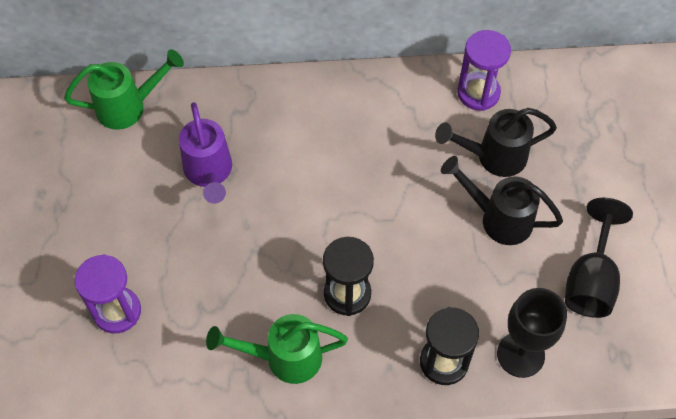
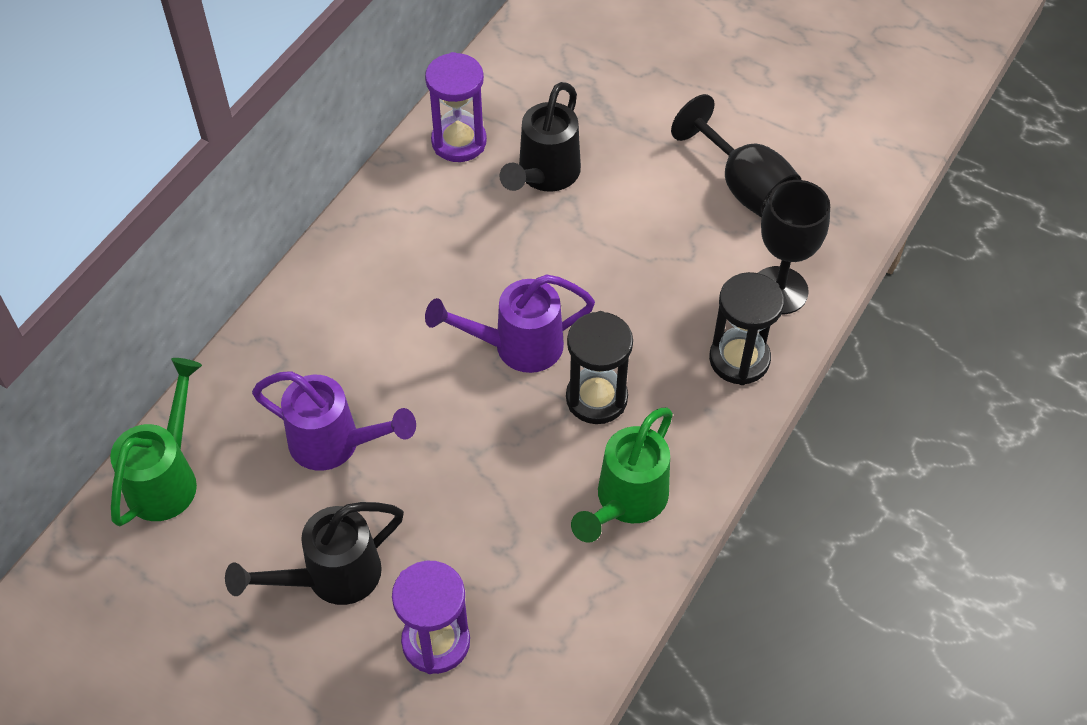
camera: 55 degrees left, 5 degrees down
black watering can [441,156,563,245] -> black watering can moved to [225,502,404,605]
none -> purple watering can [425,274,595,373]

